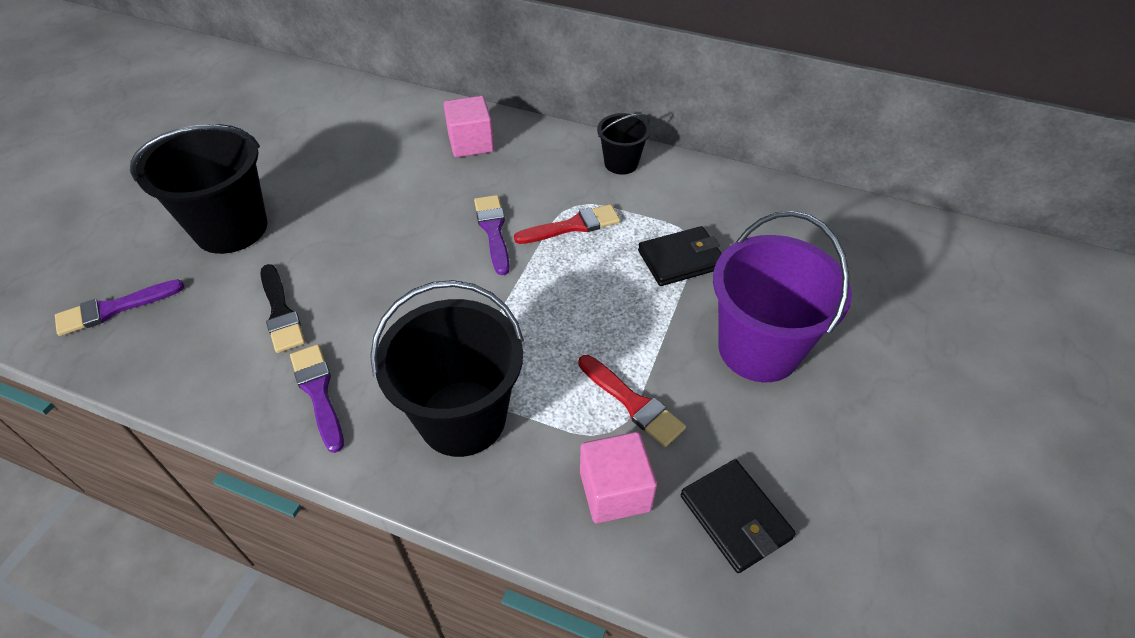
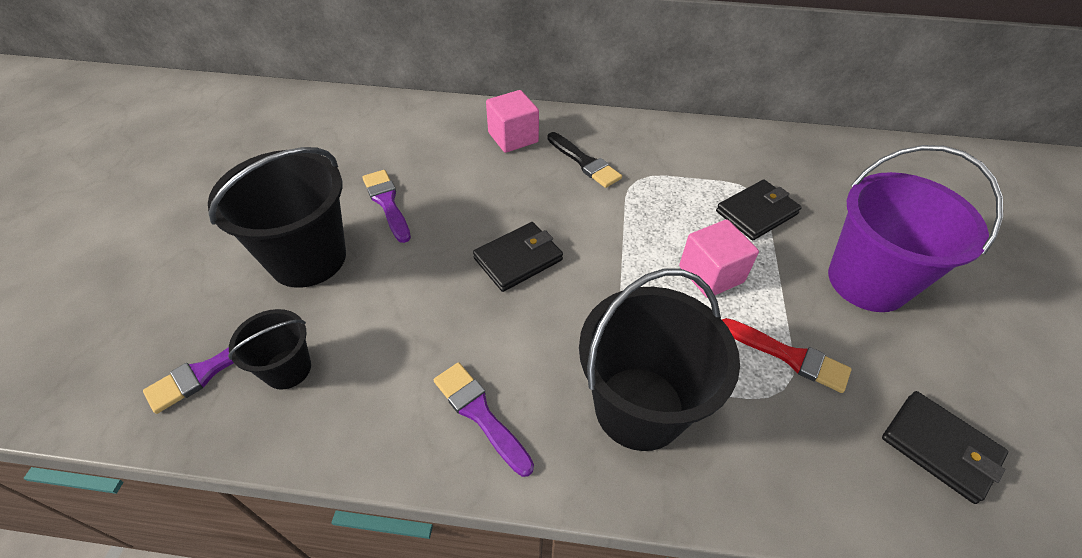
camera: 15 degrees left, 0 degrees up
black brush [260,264,305,353] -> black brush moved to [547,132,622,188]
purple brush [474,195,510,275] -> purple brush moved to [362,170,411,243]
red brush [514,204,620,244] -> none
pink cube [580,432,657,523] -> pink cube moved to [679,219,759,298]
black bucket [597,113,650,175] -> black bucket moved to [228,309,311,389]
none -> black wallet [473,222,563,292]

